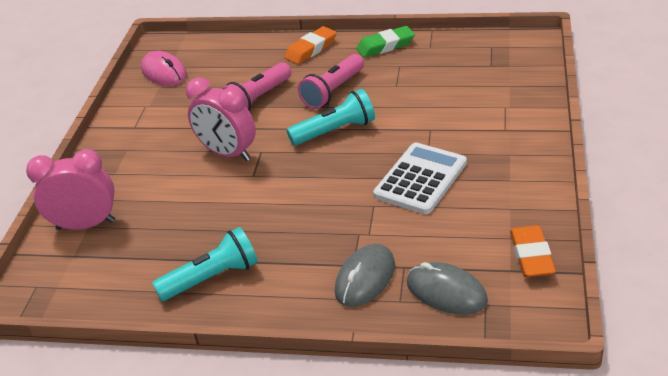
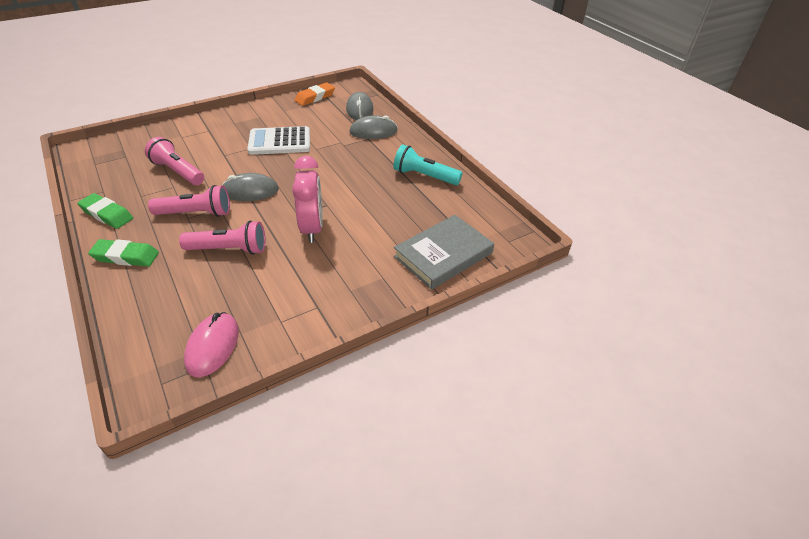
camera: 135 degrees left, 5 degrees up
pink clock [26,149,115,230] -> grey book [394,215,494,290]
orange eraser [284,26,337,64] -> green eraser [88,239,159,267]
turquoise flashlight [287,89,375,145] -> grey mouse [221,173,279,201]
none -> pink flashlight [145,137,204,185]

